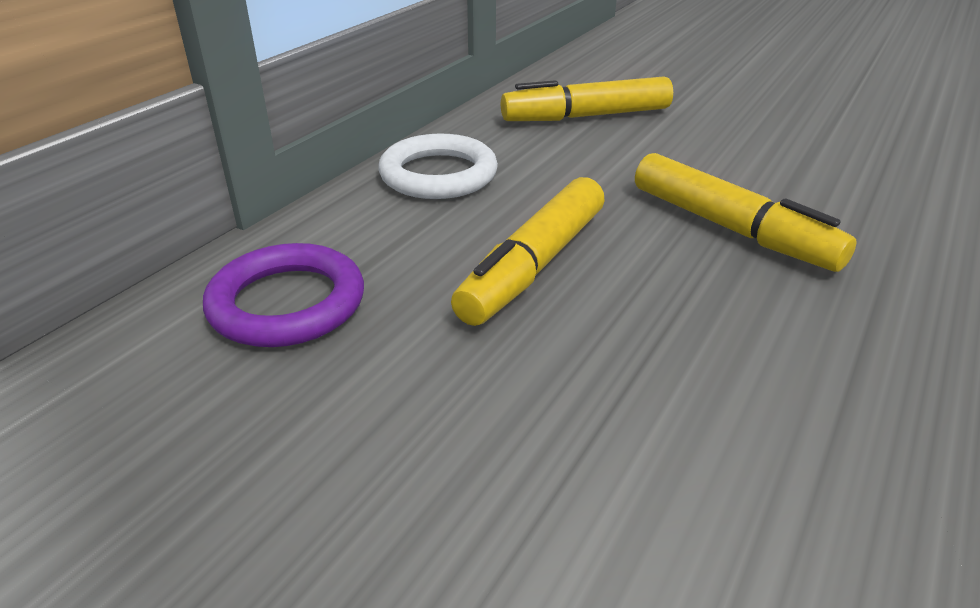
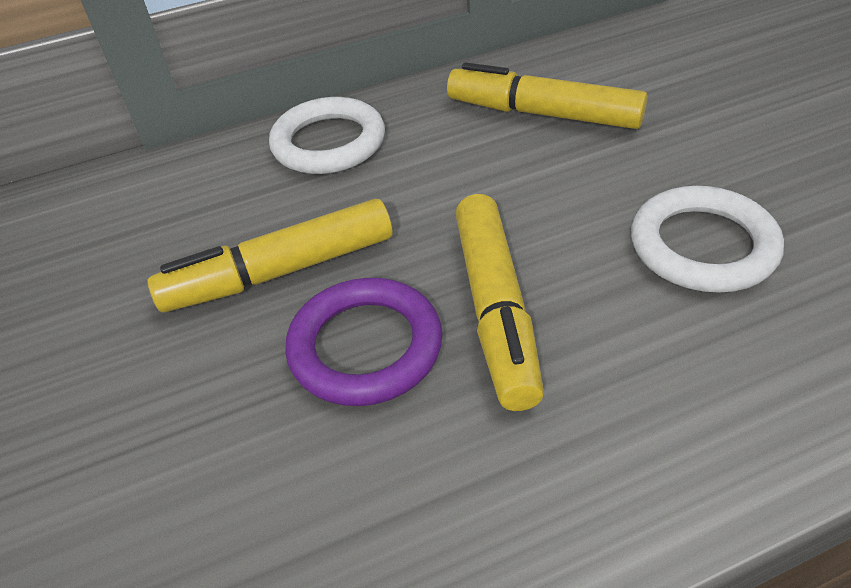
camera: 40 degrees right, 10 degrees up
purple ring [203,243,364,347] -> purple ring moved to [285,278,443,406]
none -> white ring [631,186,784,293]

